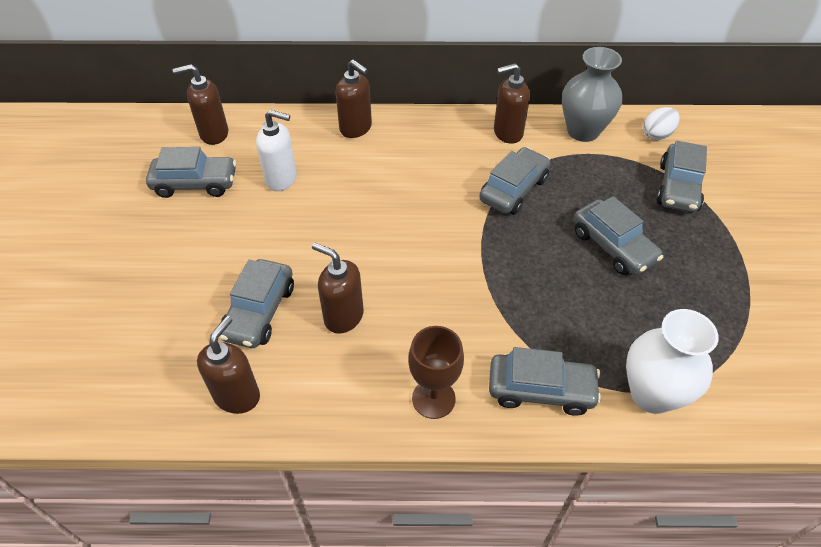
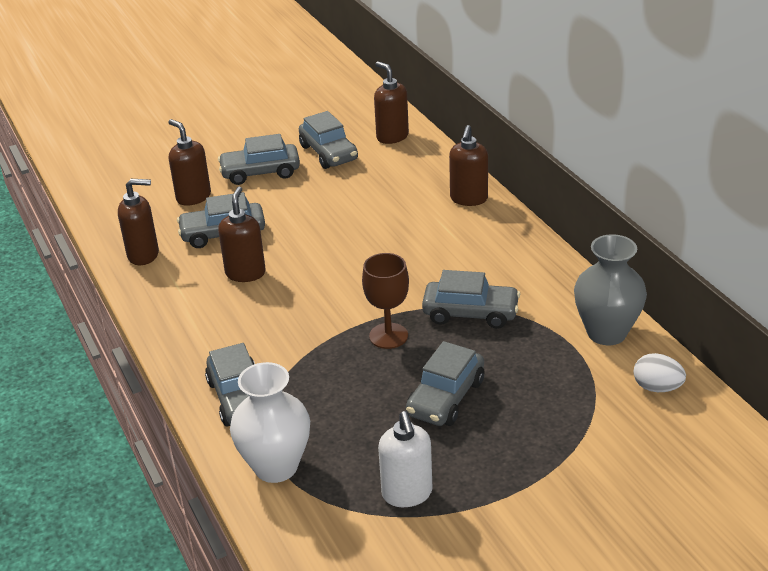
camera: 65 degrees right, 15 degrees down
white soap dispenser [256,110,297,191] -> white soap dispenser moved to [378,411,432,507]
brown goblet [408,326,464,419] -> brown goblet moved to [362,253,409,349]
brown soap dispenser [494,63,530,144] -> brown soap dispenser moved to [168,119,211,206]
grey car [656,140,707,212] -> grey car moved to [218,134,300,185]

